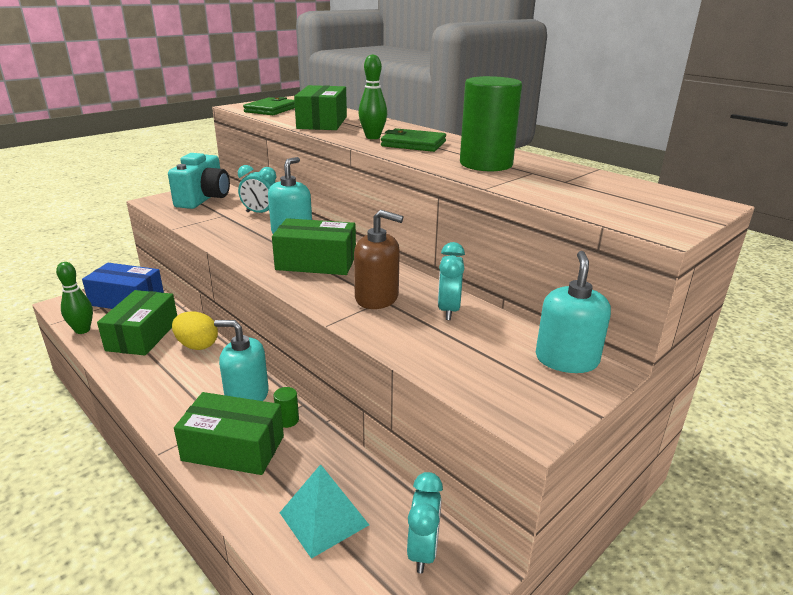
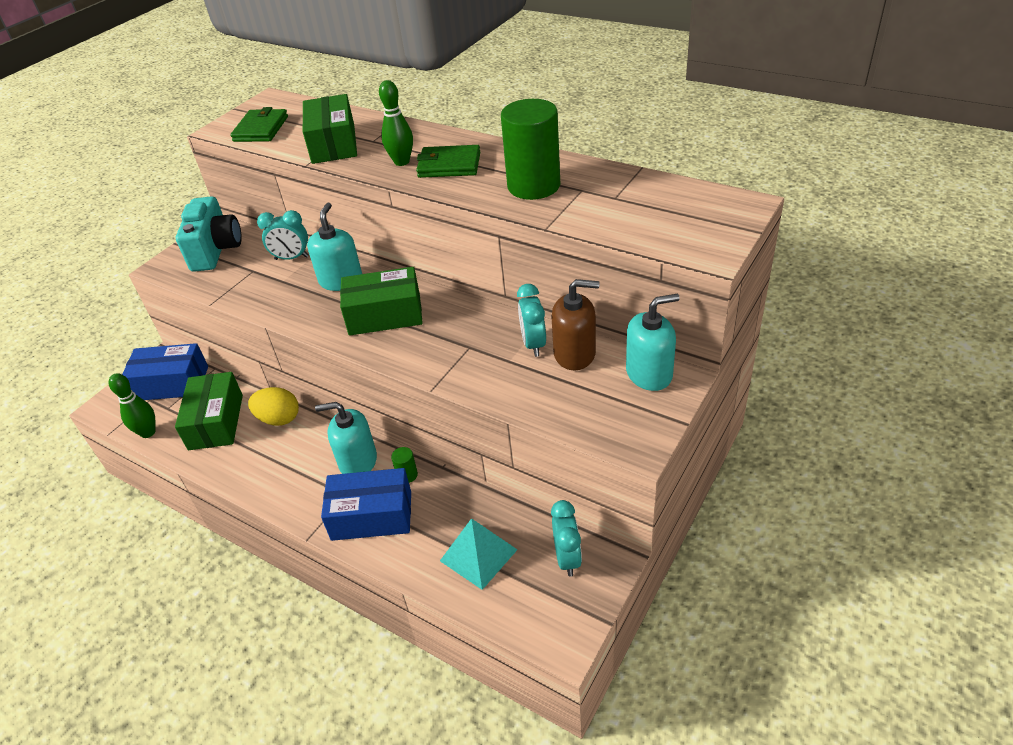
camera: 10 degrees left, 15 degrees up
green box [174,392,284,475] -> blue box [321,468,411,541]
brown soap dispenser [354,210,403,309] -> brown soap dispenser moved to [551,279,600,370]
turquoise soap dispenser [536,251,611,373] -> turquoise soap dispenser turned 75 degrees clockwise [626,294,680,391]

